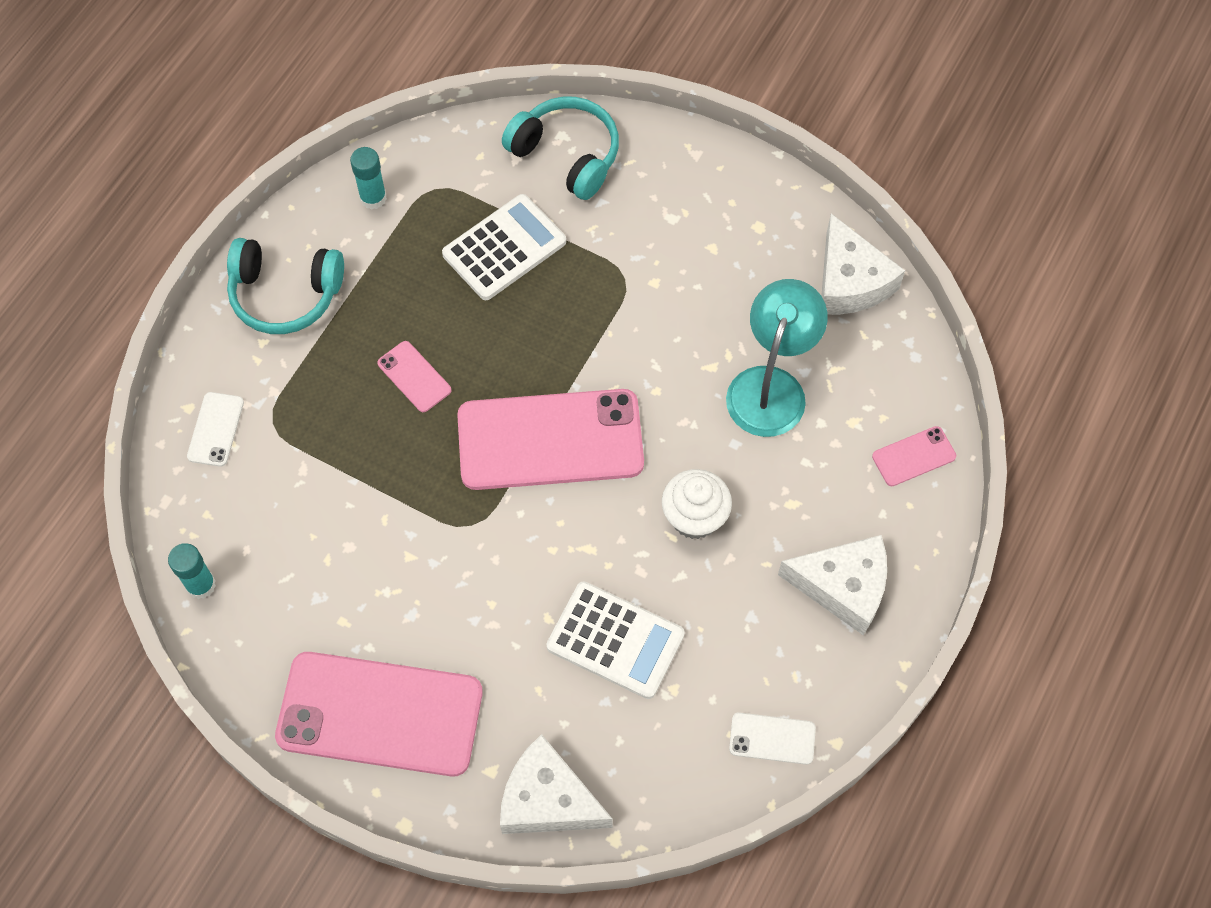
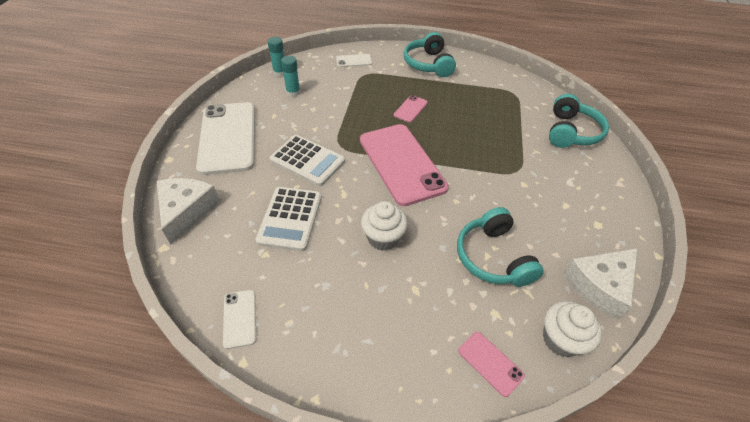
camera: 70 degrees right, 15 degrees down
pink phone [275,652,483,777] -> white phone [196,102,255,175]
turquoise glue stick [350,147,387,210] -> turquoise glue stick moved to [281,56,300,97]
white calculator [442,194,566,300] -> white calculator moved to [269,135,345,186]
turquoise lamp [726,279,828,437] -> turquoise headphones [457,207,544,287]
white cheese [778,535,887,635] -> none
none -> white cupcake [543,301,602,357]

